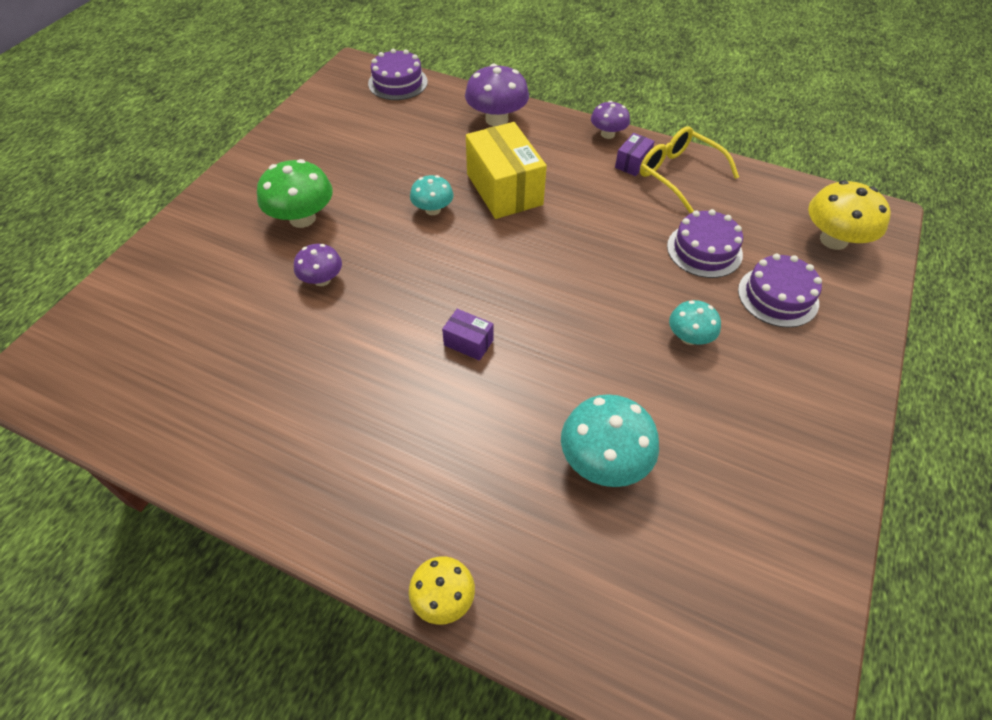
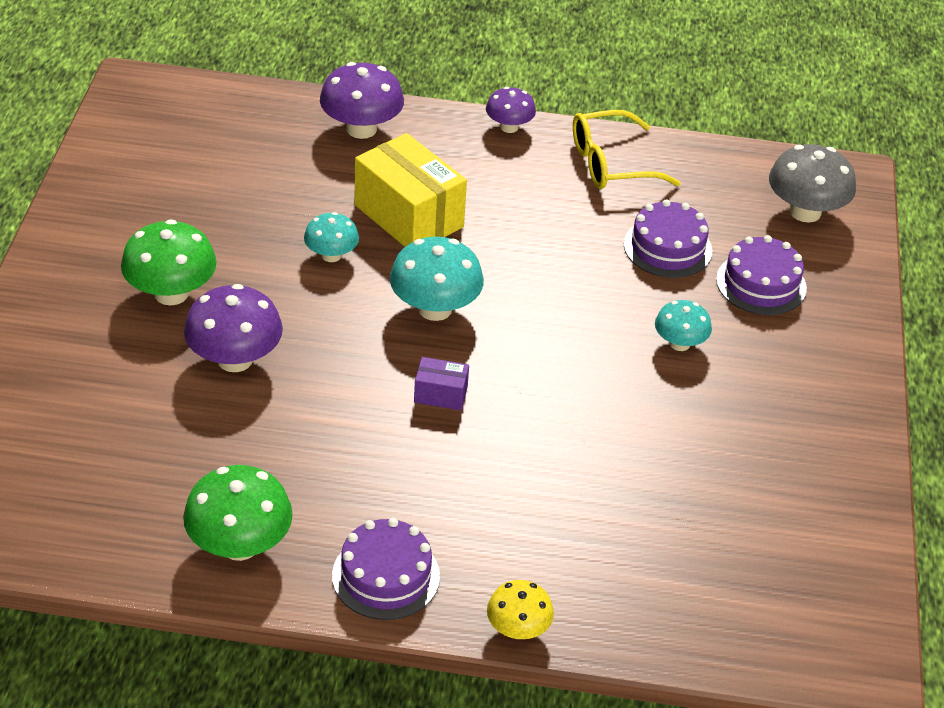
camera: 20 degrees left, 10 degrees down
purple mushroom [294,244,342,286] -> purple mushroom [184,284,283,372], size x1.65
purple cake [368,49,428,100] -> purple cake moved to [332,518,440,620]
turquoise mushroom [561,394,659,487] -> turquoise mushroom moved to [390,237,484,321]
purple box [615,133,655,176] -> none
yellow glasses [640,126,739,213] -> yellow glasses turned 45 degrees counterclockwise [573,110,680,189]
yellow mushroom [808,180,891,250] -> grey mushroom [769,144,856,223]
none -> green mushroom [183,465,293,561]

